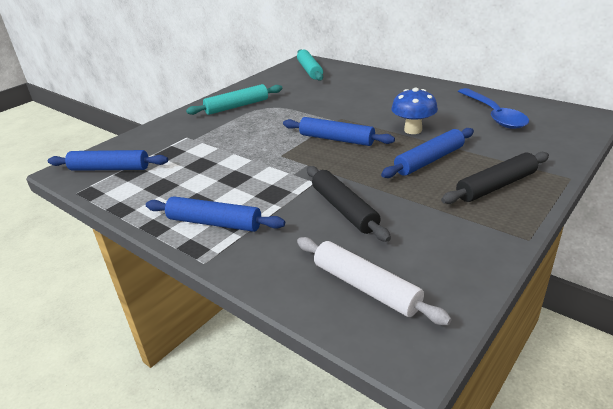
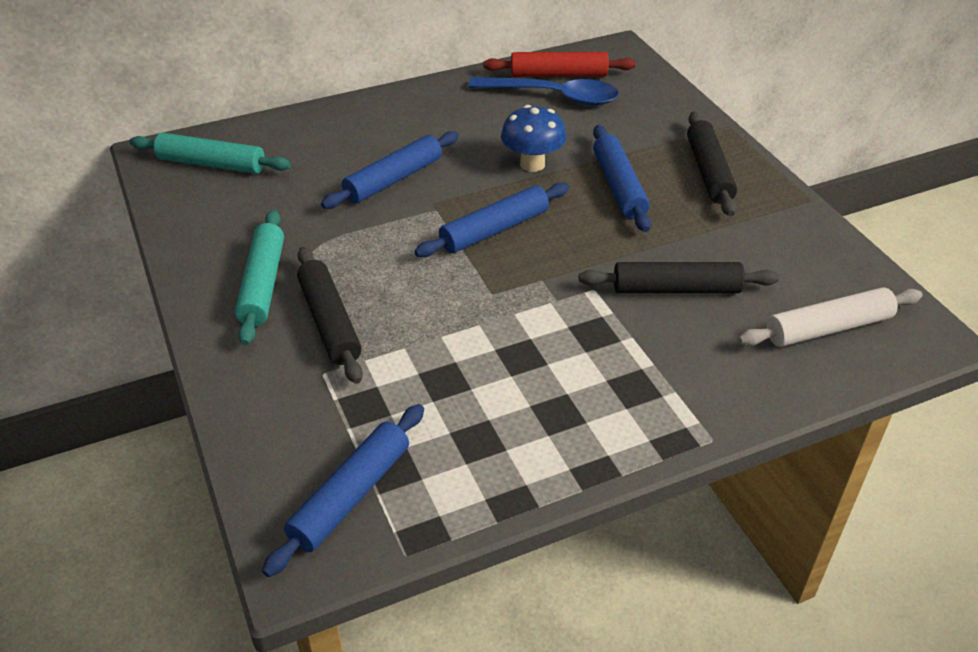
camera: 65 degrees left, 10 degrees up
blue rolling pin [146,196,285,232] -> blue rolling pin moved to [321,131,459,209]
none -> black rolling pin [297,247,363,384]
none -> red rolling pin [483,52,636,77]

